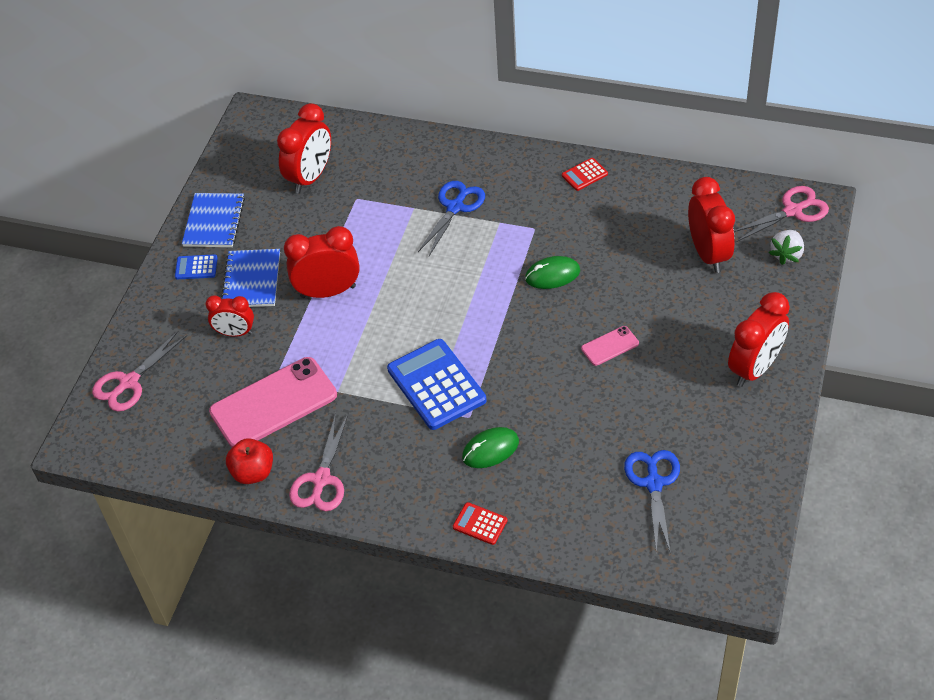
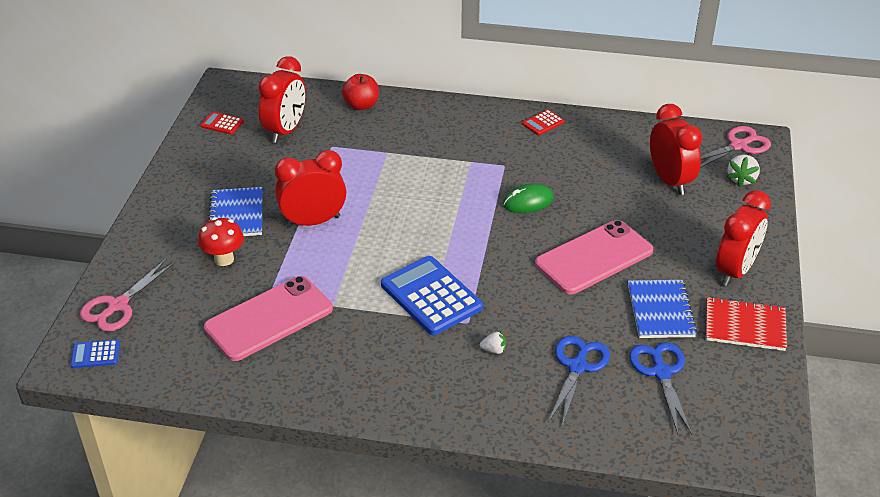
camera: 10 degrees left, 10 degrees down
blue calculator [175,254,218,279] -> blue calculator moved to [70,339,120,368]
blue notebook [182,193,245,247] -> blue notebook moved to [628,280,697,338]
red clock [206,295,254,337] -> red mushroom [198,217,244,266]
red apple [226,438,273,484] -> red apple moved to [342,74,379,110]
pink scissors [289,413,348,511] -> none
blue scissors [418,181,485,256] -> blue scissors moved to [548,336,610,426]
red calculator [453,502,508,545] -> red calculator moved to [200,112,244,134]
green mouse [462,427,519,468] -> white strawberry [480,331,506,354]
pink phone [581,326,639,366] -> pink phone [535,220,653,294], size x2.17
none -> red notebook [706,297,787,351]

